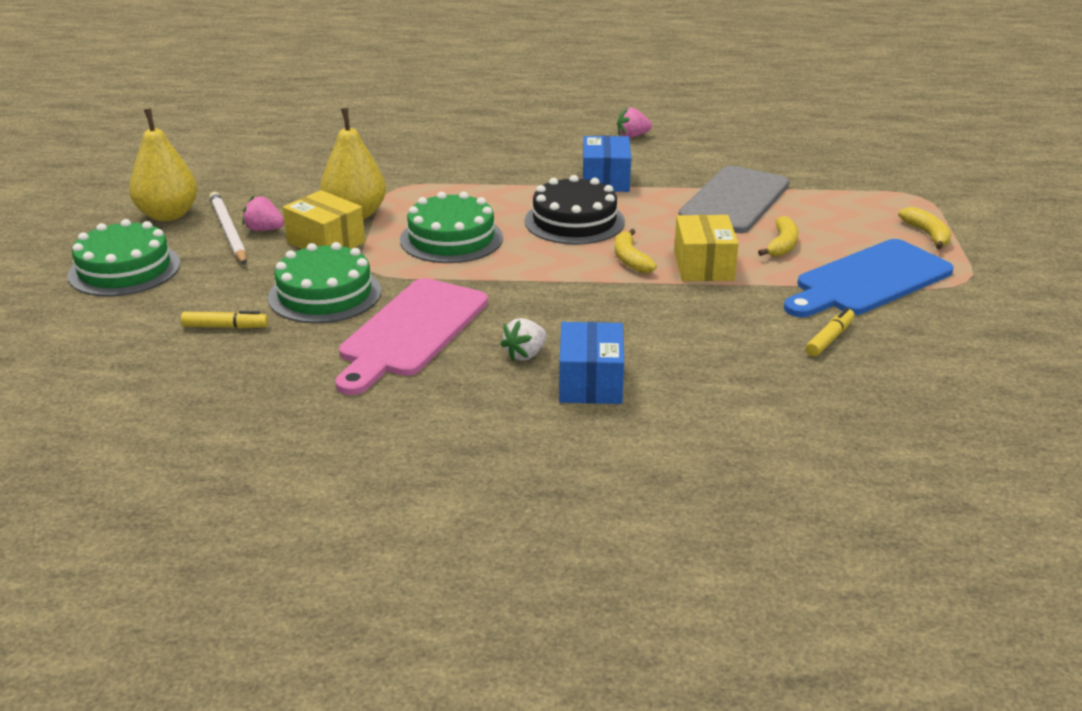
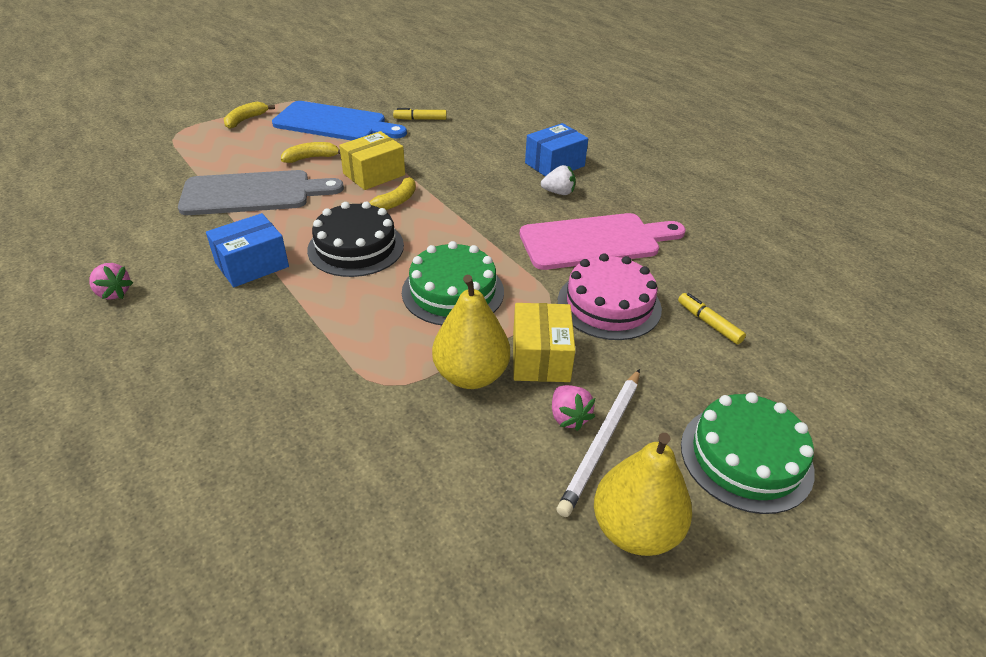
camera: 130 degrees left, 10 degrees up
green cake [268,242,381,323] -> pink cake [558,253,662,340]

